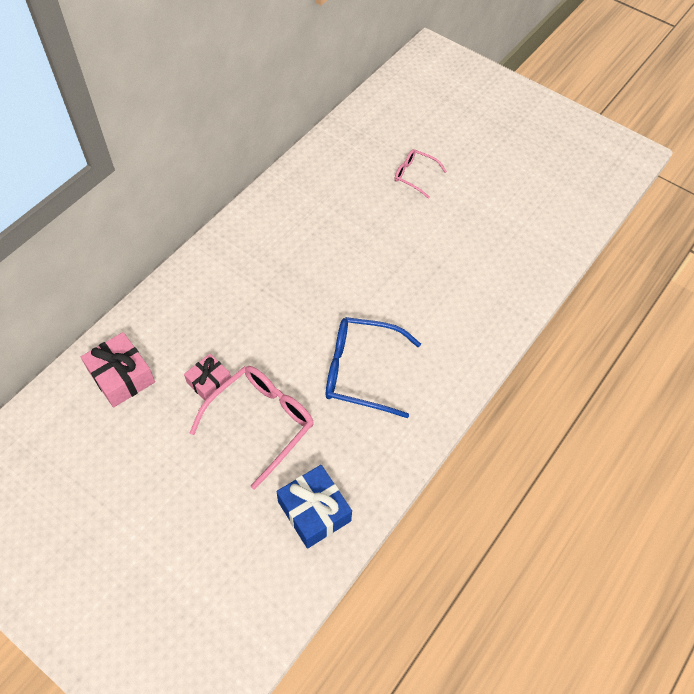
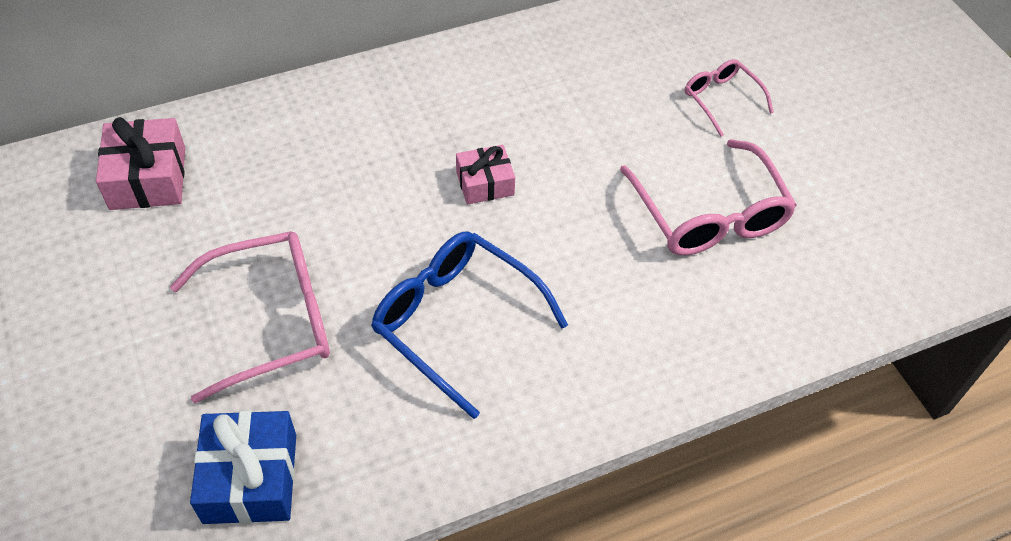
camera: 30 degrees right, 5 degrees down
pink gift [184,354,231,401] -> pink gift moved to [456,145,515,204]
none -> pink glasses [620,139,797,255]

